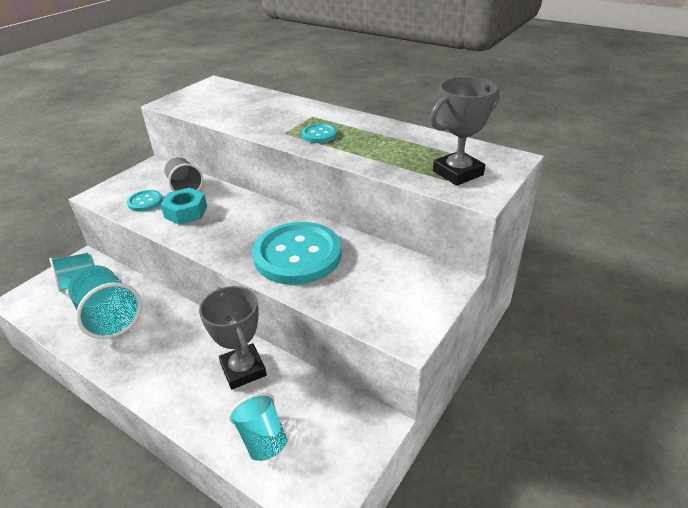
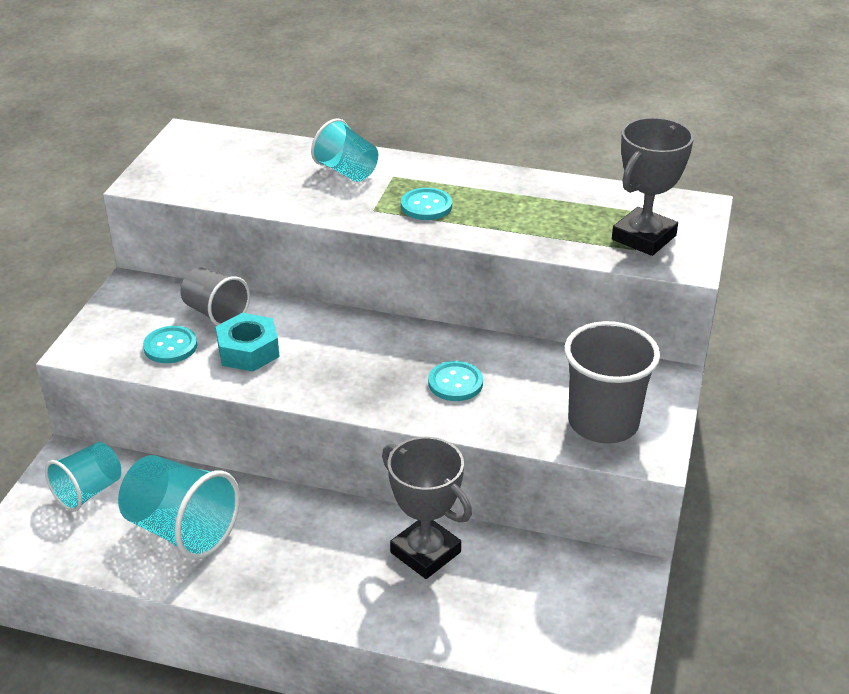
camera: 20 degrees left, 0 degrees up
turquoise cup [229,393,288,461] -> turquoise cup moved to [311,118,378,182]
turquoise button [253,222,342,285] -> turquoise button [428,361,483,401], size x0.45
none -> grey cup [564,321,660,443]

